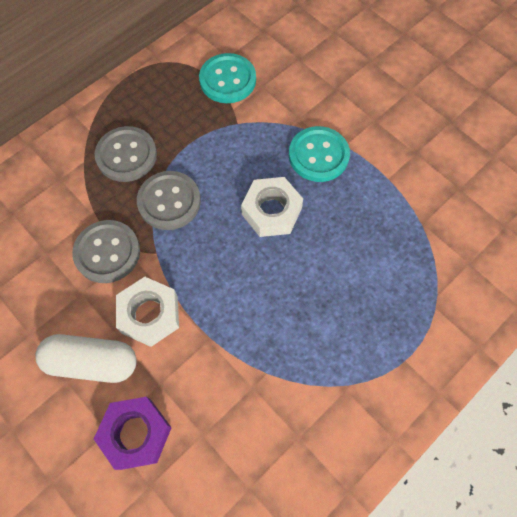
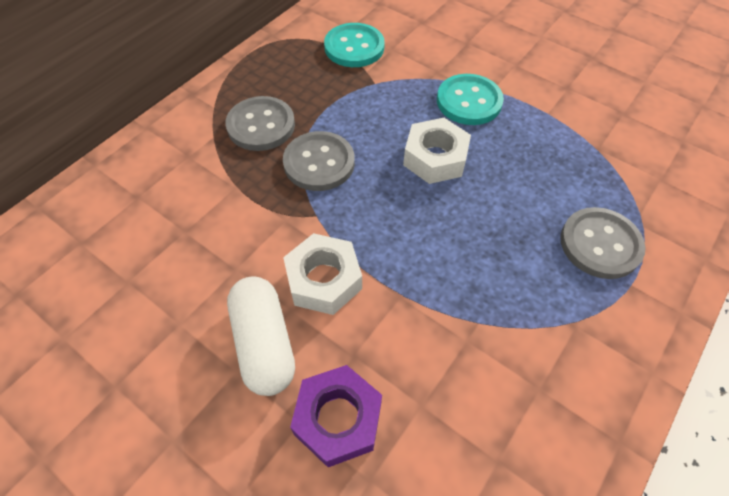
camera: 10 degrees left, 10 degrees down
white capsule [36,334,137,383] -> white capsule turned 75 degrees clockwise [227,277,295,396]
grey button [72,220,140,283] -> grey button moved to [560,207,646,279]

